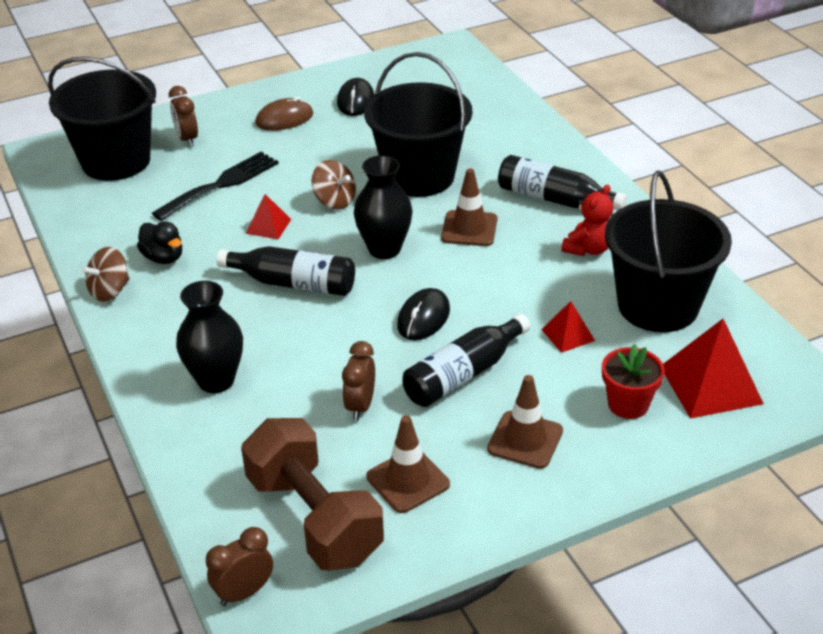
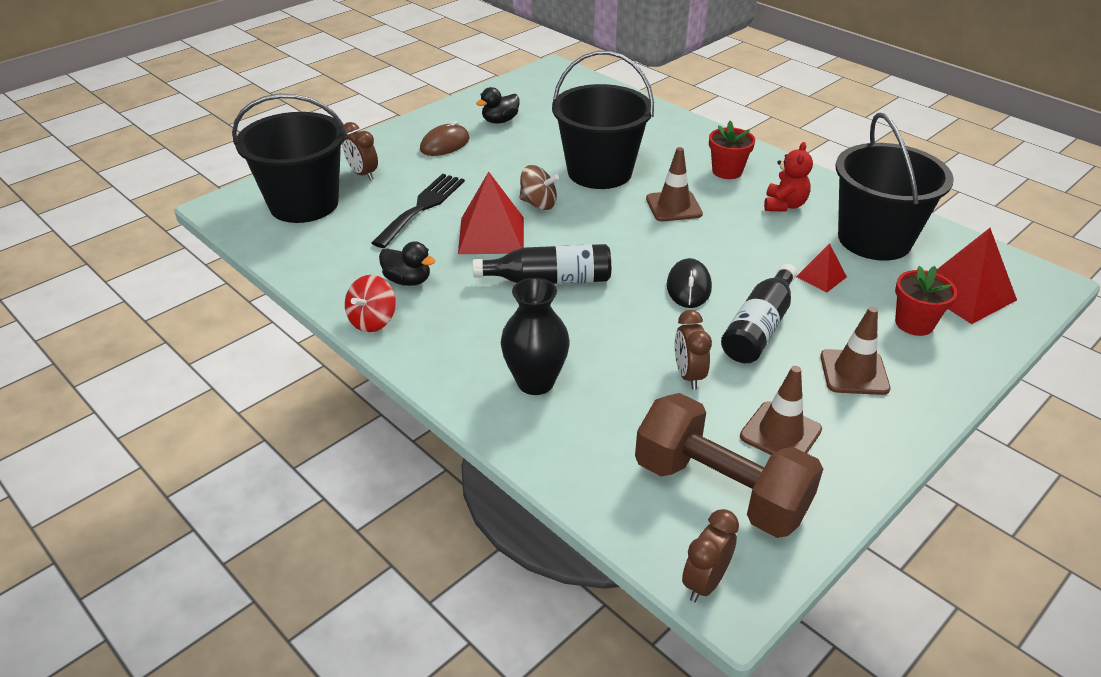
camera: 20 degrees left, 0 degrees up
brown spinning top [81,247,129,302] -> red spinning top [345,275,396,332]
red pyramid [246,194,291,239] -> red pyramid [458,172,524,254], size x1.88
black mouse [337,78,374,116] -> black duck [476,87,520,124]
black vase [354,155,413,259] -> none
black bottle [498,155,627,210] -> red flower pot [709,121,755,179]

